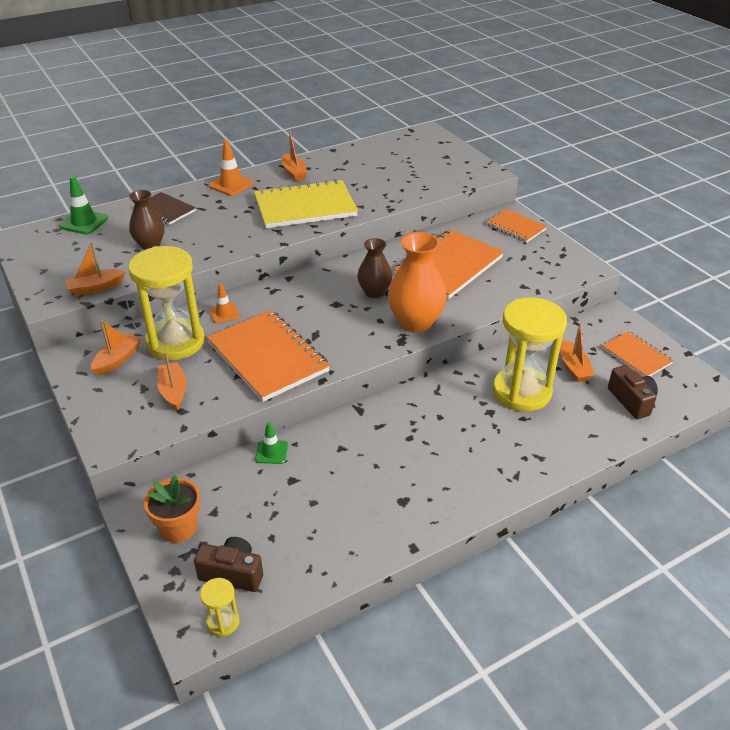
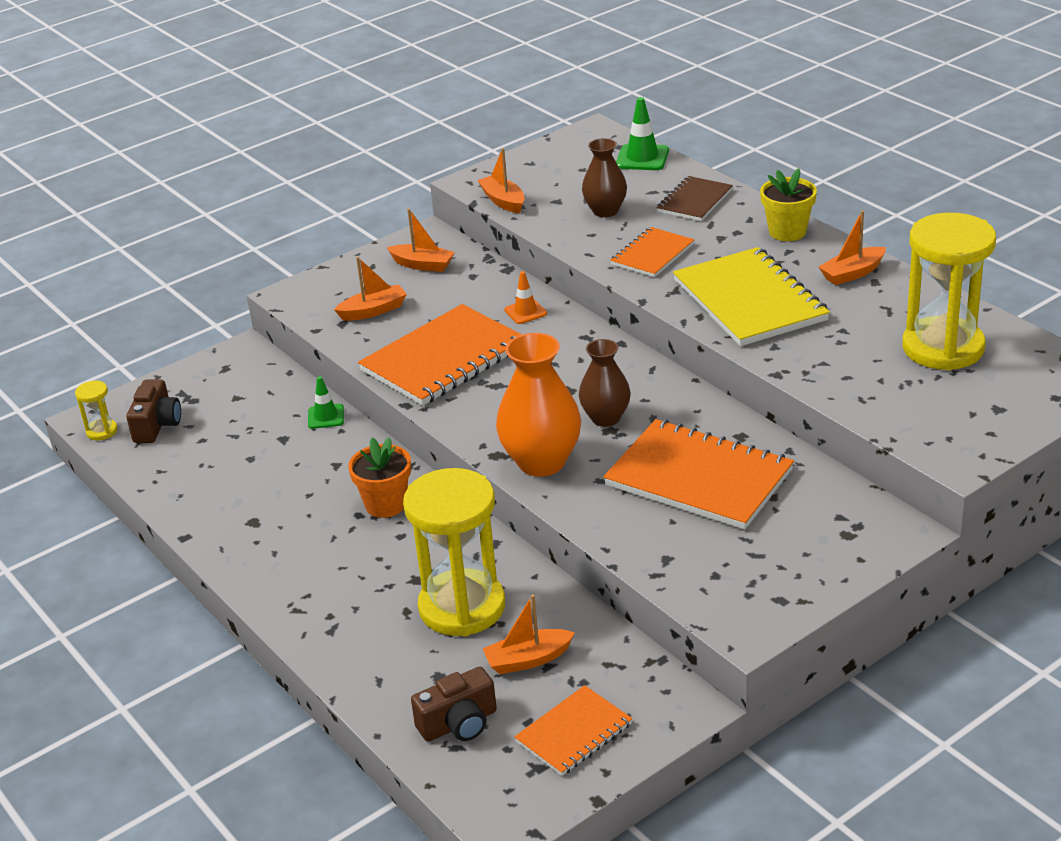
camera: 85 degrees right, 5 degrees down
yellow hourglass [128,246,205,360] -> yellow hourglass moved to [902,213,996,371]
orange flower pot [144,475,201,543] -> orange flower pot moved to [348,437,411,518]
orange traffic cone [209,140,254,196] -> yellow flower pot [760,168,817,241]
orange notebook [486,209,547,242] -> orange notebook moved to [610,227,695,277]

